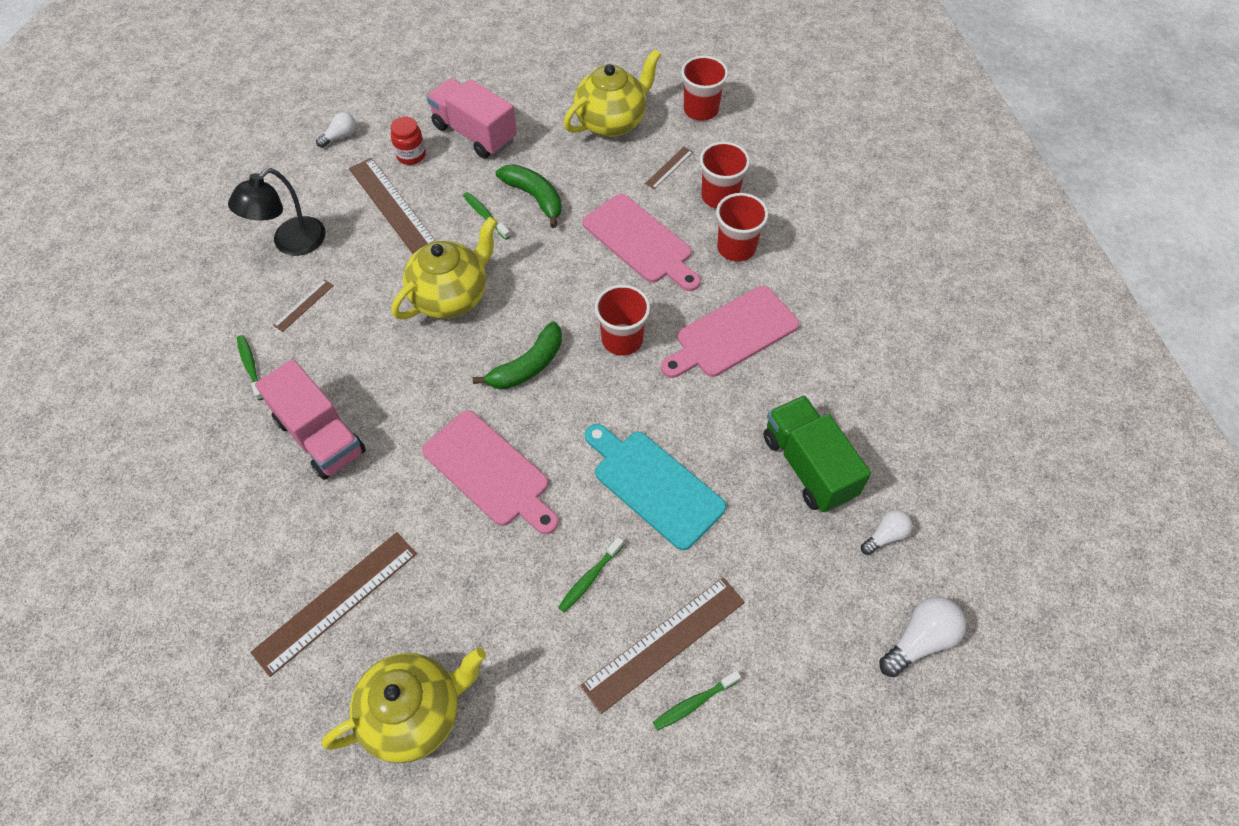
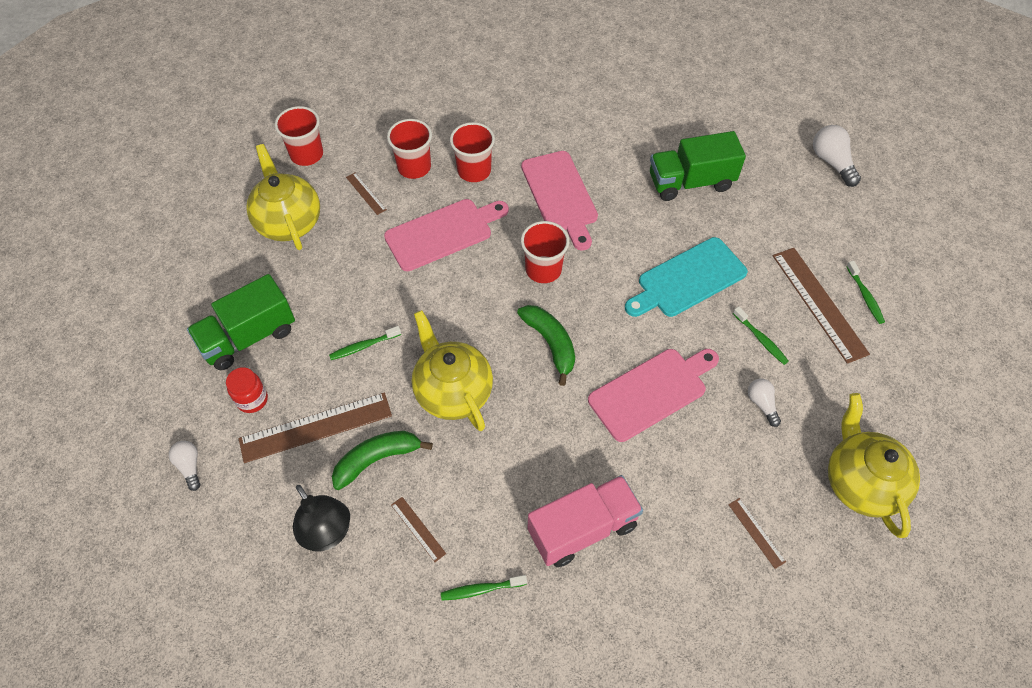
camera: 75 degrees left, 0 degrees up
brown ruler [250,532,417,677] -> brown ruler [728,498,786,569], size x0.47
pink truck [427,78,517,159] -> green truck [187,274,295,370]
green banana [496,164,562,228] -> green banana moved to [332,431,433,490]
white light bulb [861,510,912,555] -> white light bulb moved to [748,379,781,427]

